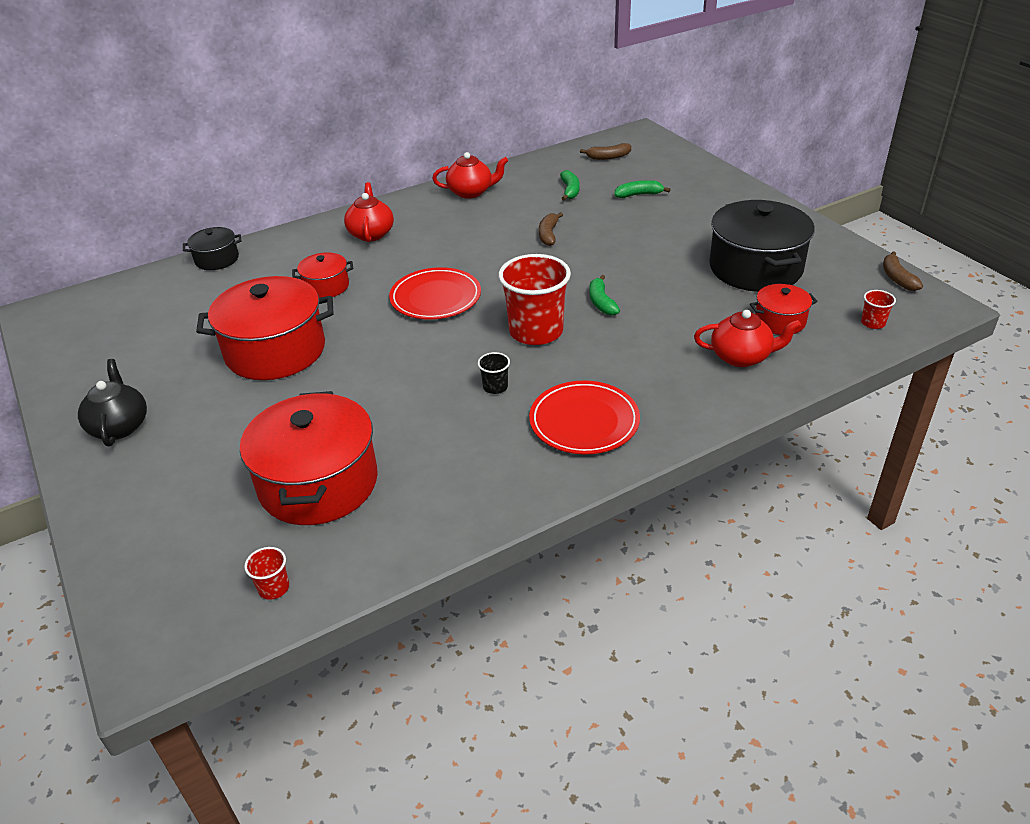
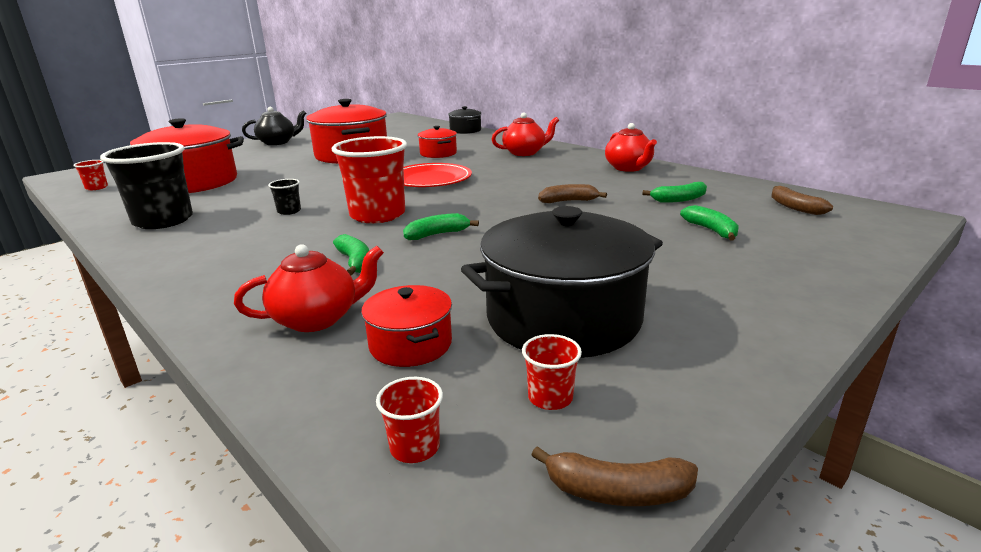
camera: 75 degrees right, 15 degrees down
red plate [529,381,640,454] -> none
red teapot [694,310,801,367] -> red teapot turned 105 degrees counterclockwise [234,244,384,332]
brown banana [883,251,923,291] -> brown banana turned 150 degrees counterclockwise [531,446,698,506]
none -> black cup [100,142,193,229]
none -> green banana [333,234,369,276]
none -> red cup [522,334,582,410]

